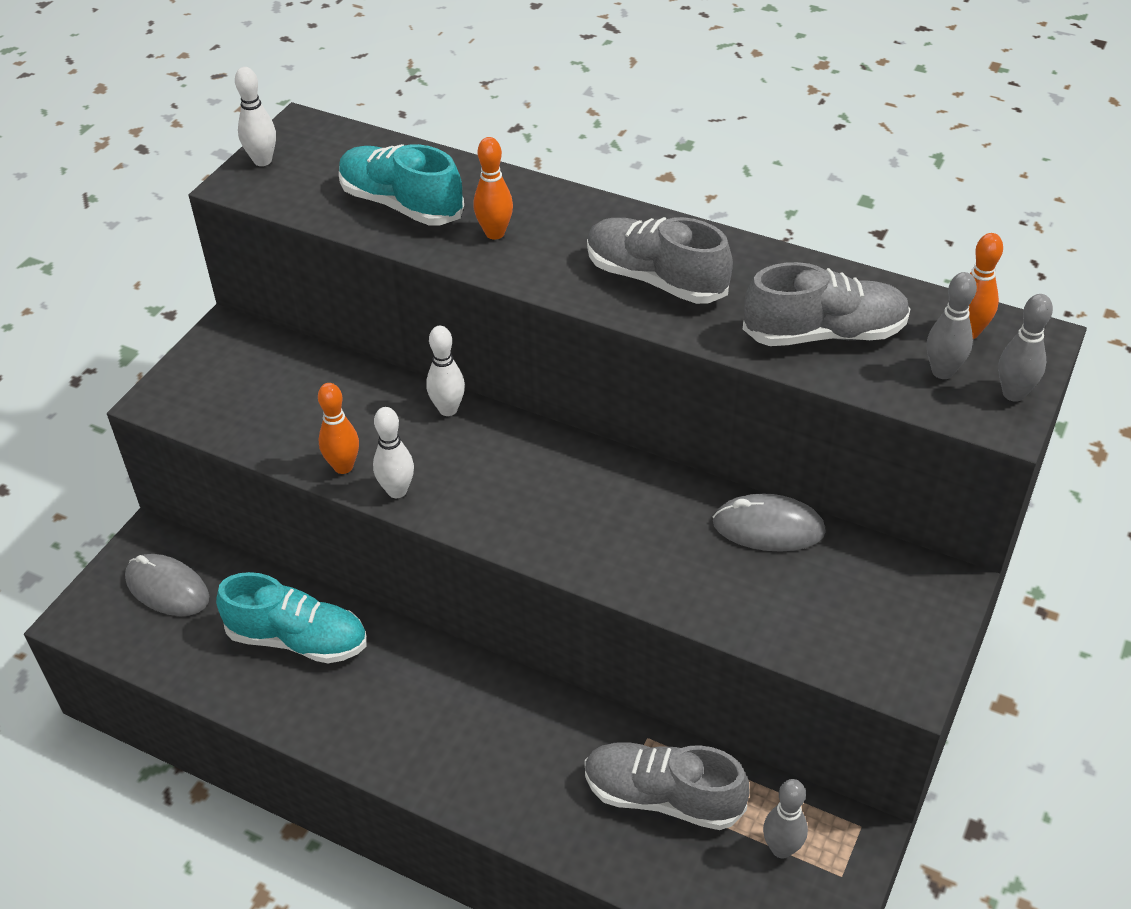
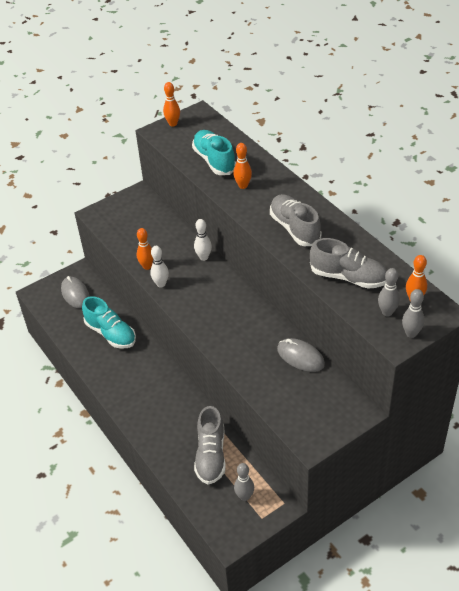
camera: 30 degrees right, 0 degrees up
white bowling pin [235,67,276,166] -> orange bowling pin [163,82,180,126]
grey shoe [585,742,749,830] -> grey shoe turned 135 degrees counterclockwise [194,406,226,485]

